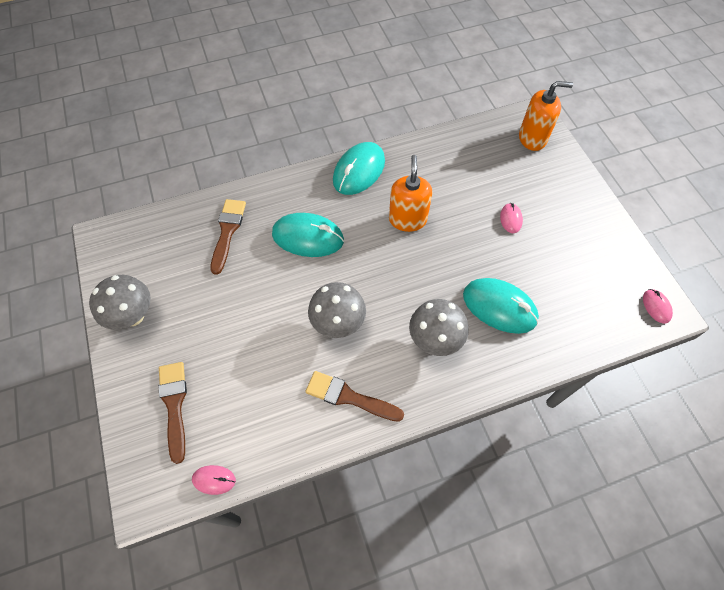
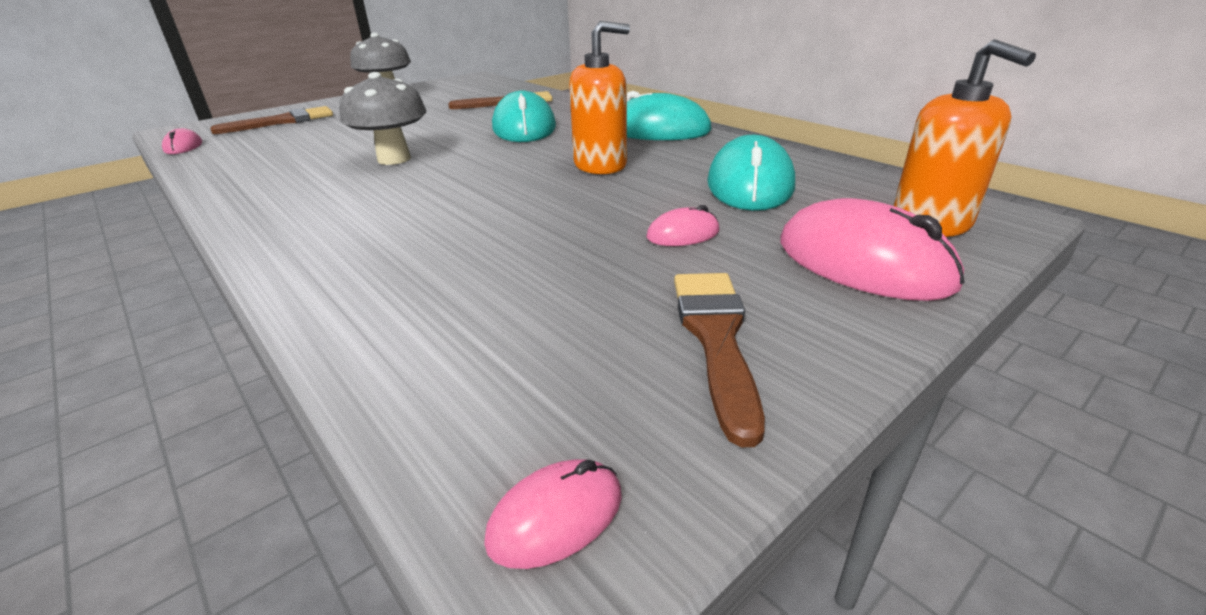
camera: 70 degrees right, 30 degrees down
brown brush [305,371,404,422] -> brown brush moved to [674,273,765,447]
grey mushroom [409,299,469,356] -> none
turquoise mouse [463,278,539,334] -> turquoise mouse moved to [707,135,795,211]
none -> pink mouse [780,198,965,301]

